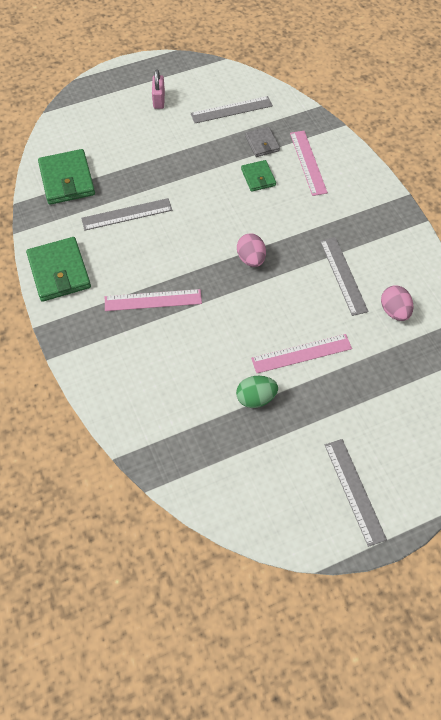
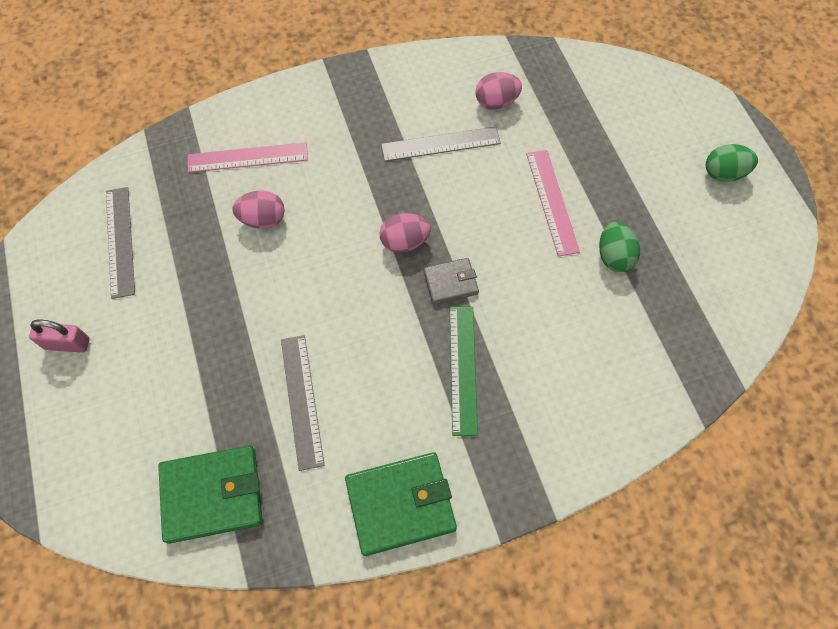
camera: 85 degrees left, 5 degrees up
pink ruler [105,289,202,311] -> green ruler [450,307,478,436]
green wallet [241,160,276,192] -> pink egg [232,190,285,229]
grey wallet [245,127,280,157] -> grey wallet moved to [423,258,479,305]
grey ruler [325,439,387,547] -> green egg [706,144,758,182]

